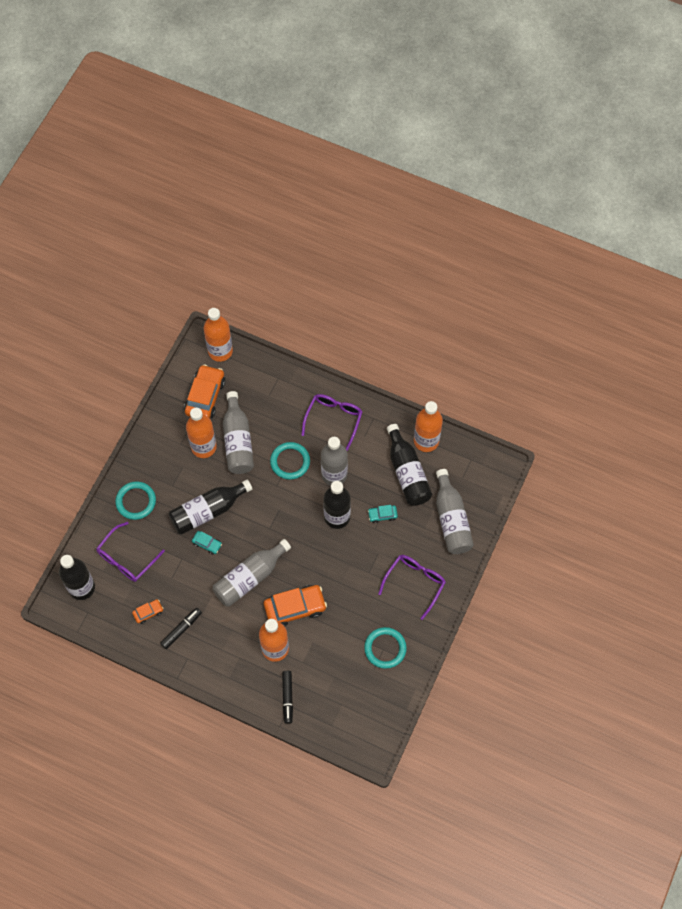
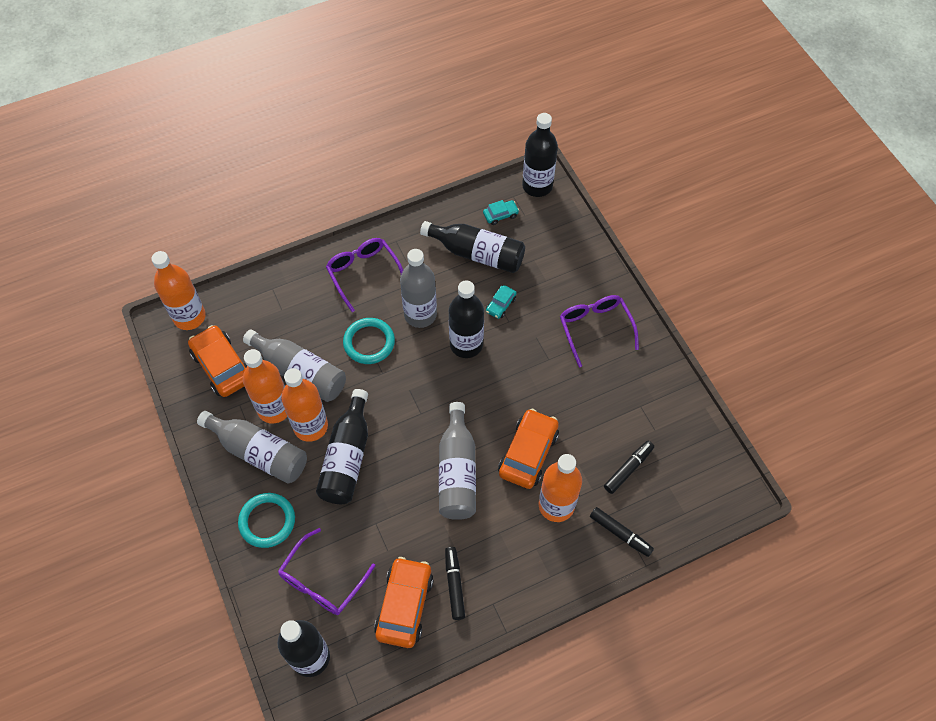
camera: 50 degrees left, 5 degrees down
purple glasses [96,522,165,582] -> purple glasses turned 45 degrees clockwise [278,528,375,615]
orange car [132,599,163,624] -> orange car [374,557,434,648], size x2.02
turquoise car [192,531,222,555] -> turquoise car moved to [483,200,519,225]
turquoise ring [364,627,407,669] -> none
orange bottle [414,401,443,452] -> orange bottle moved to [281,368,328,442]
grey bottle [436,469,474,554] -> grey bottle moved to [197,411,307,484]
none -> black bottle [522,113,558,197]
none -> black marker [604,441,654,494]

